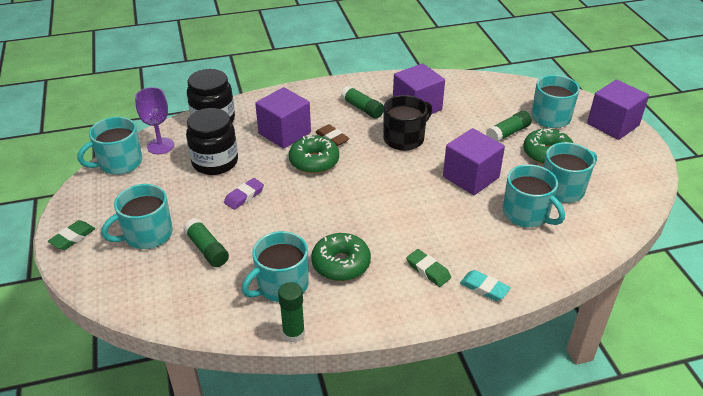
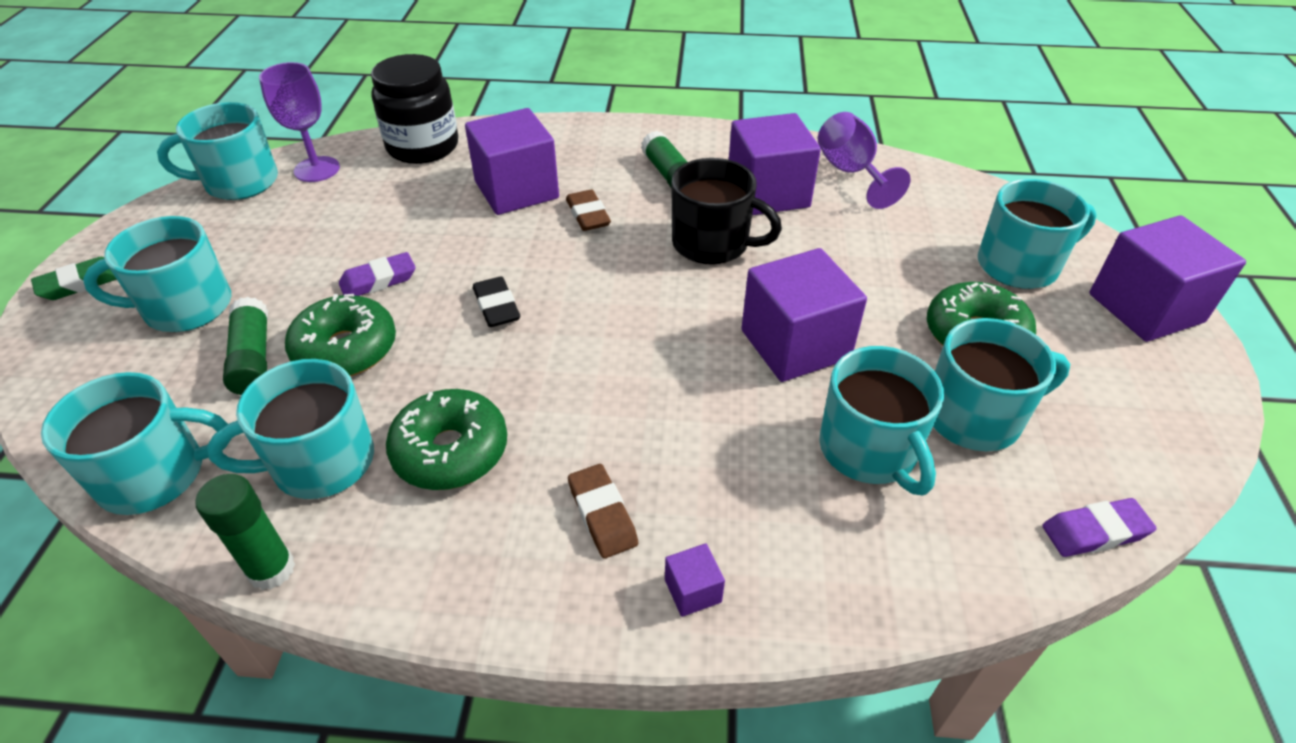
camera: 20 degrees right, 5 degrees up
black jar [186,108,238,175] -> none
green donut [289,135,339,174] -> green donut moved to [285,294,396,376]
black mug [383,95,432,151] -> black mug turned 45 degrees clockwise [671,158,782,265]
green eraser [406,249,451,287] -> brown eraser [568,464,638,558]
turquoise eraser [460,270,511,301] -> purple cube [665,543,725,617]
green glue stick [486,111,532,142] -> none
none -> turquoise mug [41,372,232,515]
none -> black eraser [473,276,520,327]
none -> purple goblet [818,112,911,209]
none -> purple eraser [1042,498,1157,557]

